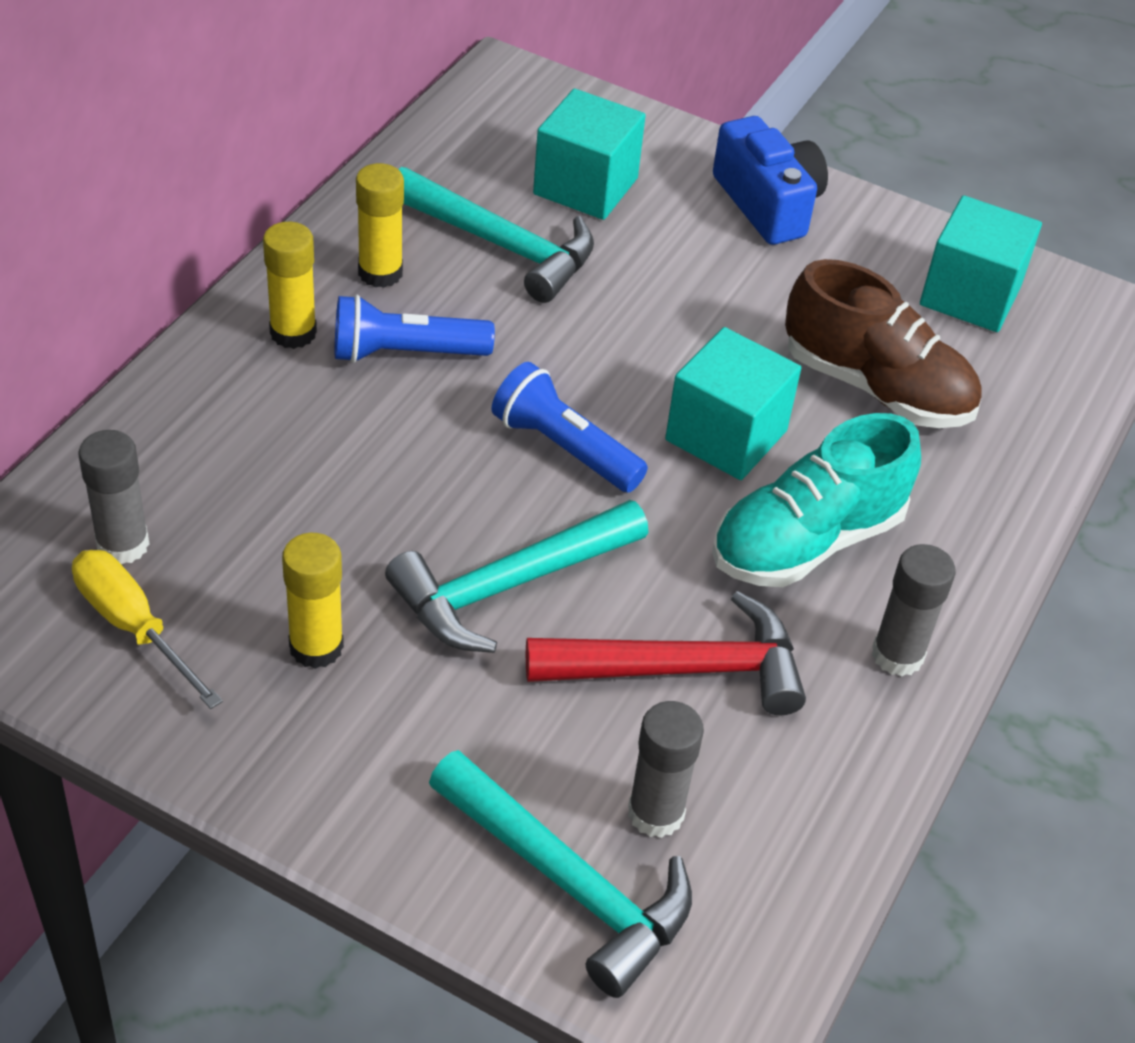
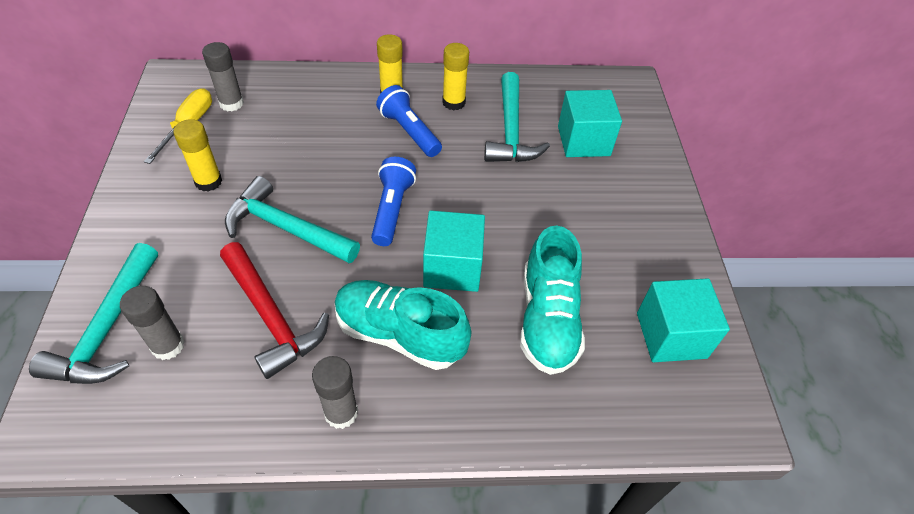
camera: 60 degrees right, 5 degrees up
blue camera [713,116,828,245] -> none
brown shoe [785,259,982,428] -> turquoise shoe [520,226,585,375]

